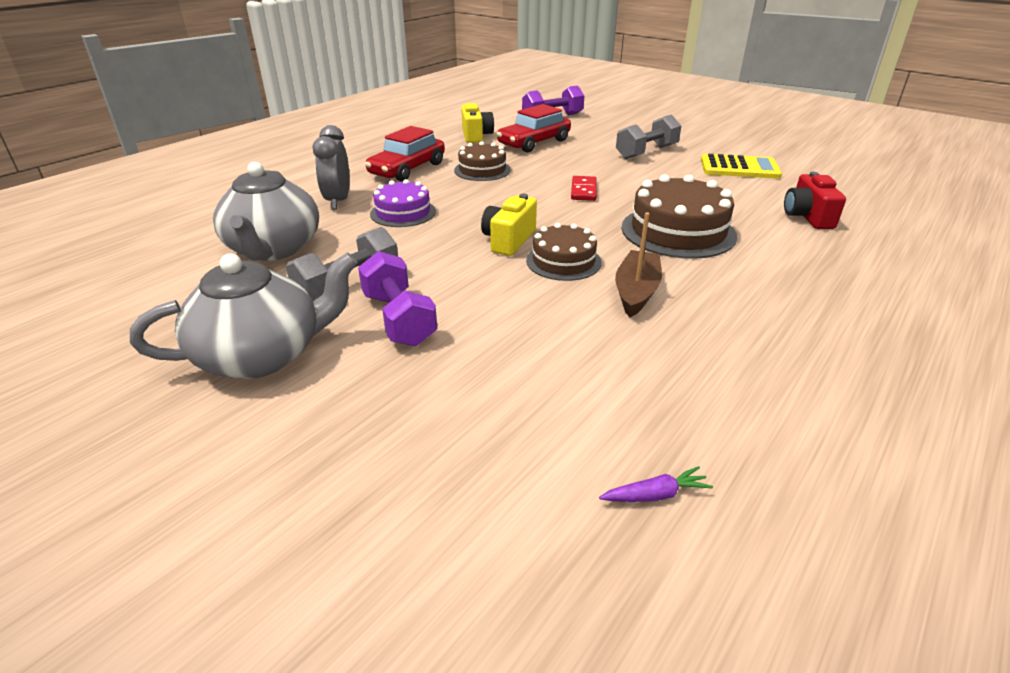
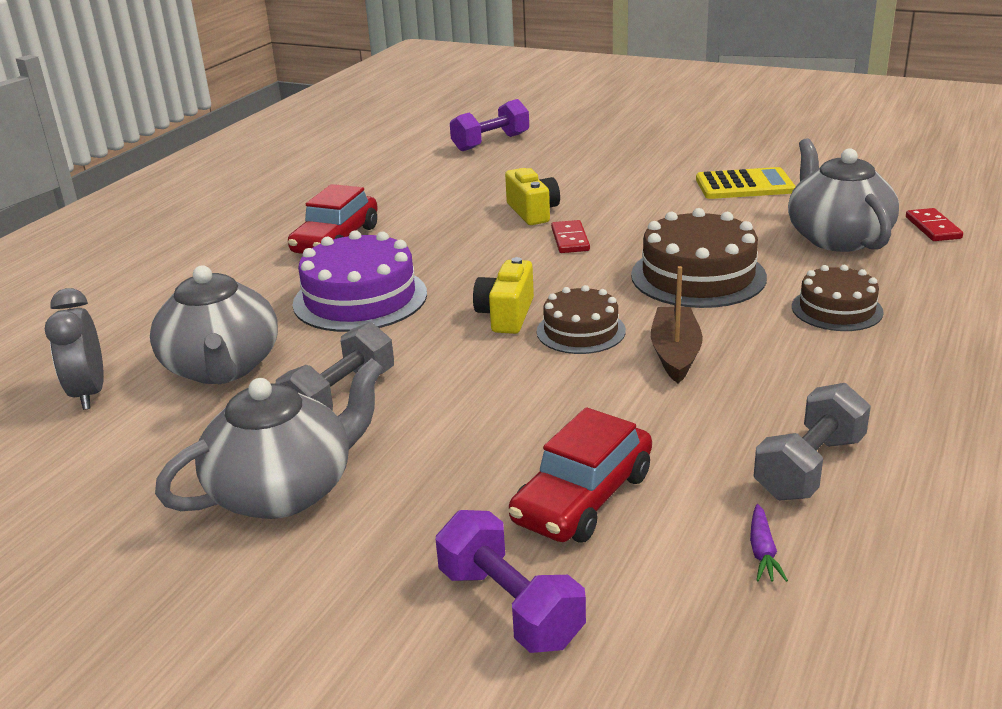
camera: 10 degrees left, 5 degrees down
grey clock [312,125,350,210] -> grey clock moved to [45,288,104,410]
purple dumbbell [358,251,437,346] -> purple dumbbell moved to [436,510,586,653]
purple cake [370,179,436,227] -> purple cake [293,230,427,332], size x1.63
brown cake [454,141,511,181] -> brown cake moved to [792,265,884,331]
yellow camera [461,103,494,143] -> yellow camera moved to [505,168,560,225]
red car [497,104,571,152] -> red car moved to [509,407,652,543]
purple carrot [599,466,713,502] -> purple carrot turned 120 degrees clockwise [750,504,788,582]
grey dumbbell [616,114,681,159] -> grey dumbbell moved to [754,383,871,500]
red camera [784,172,846,229] -> grey teapot [788,138,899,252]
none -> red domino [906,208,963,241]

